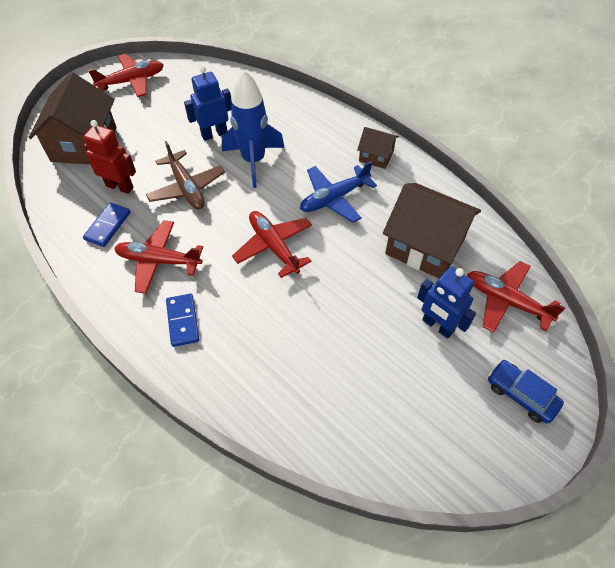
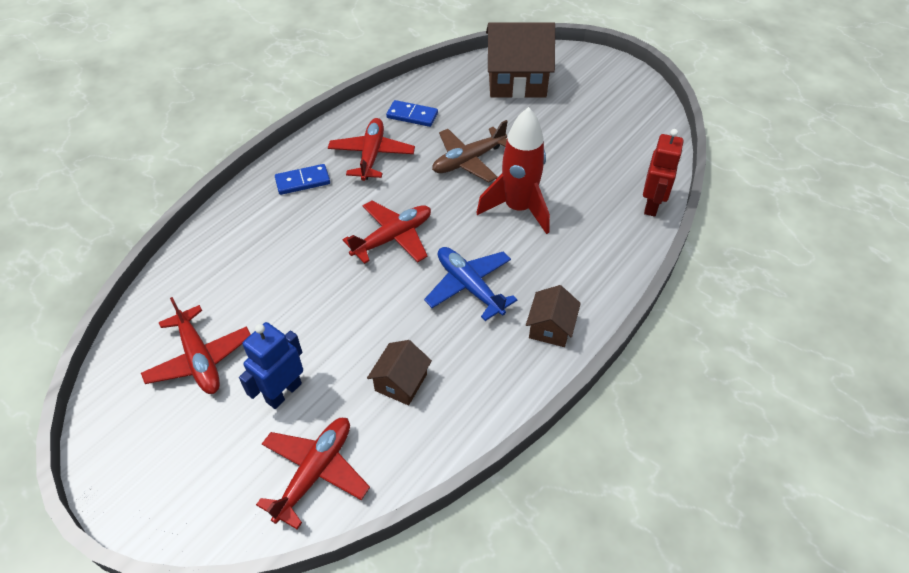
camera: 85 degrees right, 5 degrees down
red robot [83,120,136,194] -> red robot moved to [643,129,684,217]
red plane [88,54,164,97] -> red plane moved to [141,297,251,394]
blue robot [184,66,232,141] -> none
blue rocket [222,70,285,188] -> red rocket [476,107,550,234]
brown house [383,183,481,278] -> brown house [367,340,432,405], size x0.51
blue car [488,360,564,424] -> none

